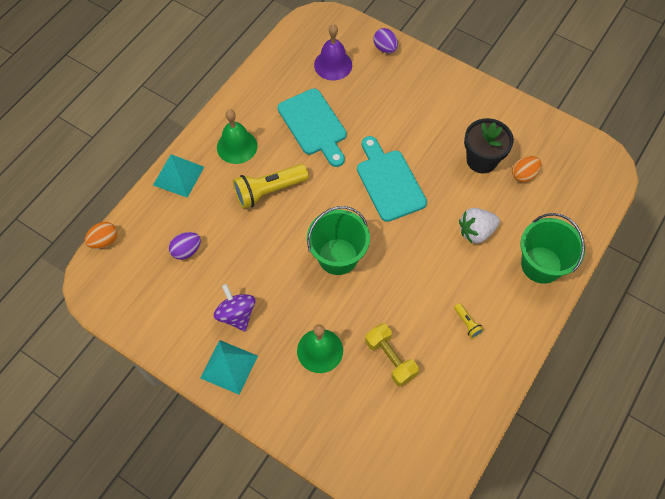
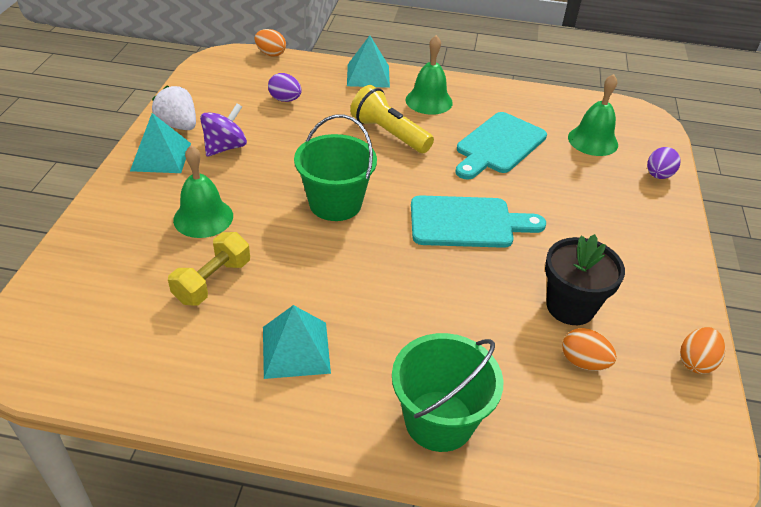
camera: 65 degrees right, 20 degrees down
purple bell [314,24,352,80] -> green bell [568,74,618,156]
turquoise cutting board [357,136,427,222] -> turquoise cutting board turned 45 degrees clockwise [411,195,546,248]
yellow flashlight [454,303,484,338] -> turquoise pyramid [263,305,331,379]
white strawberry [459,208,500,243] -> white strawberry moved to [152,86,196,130]
none -> orange egg [680,327,725,374]

